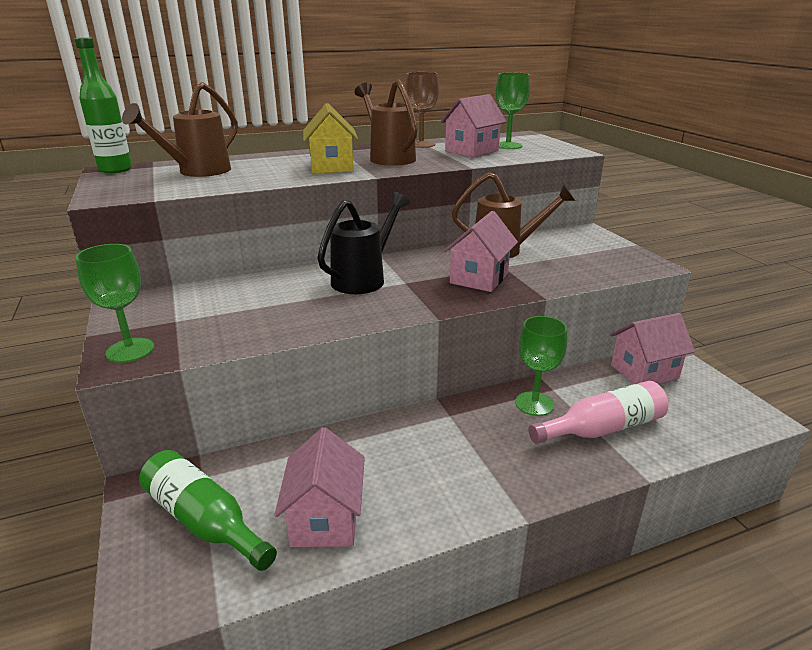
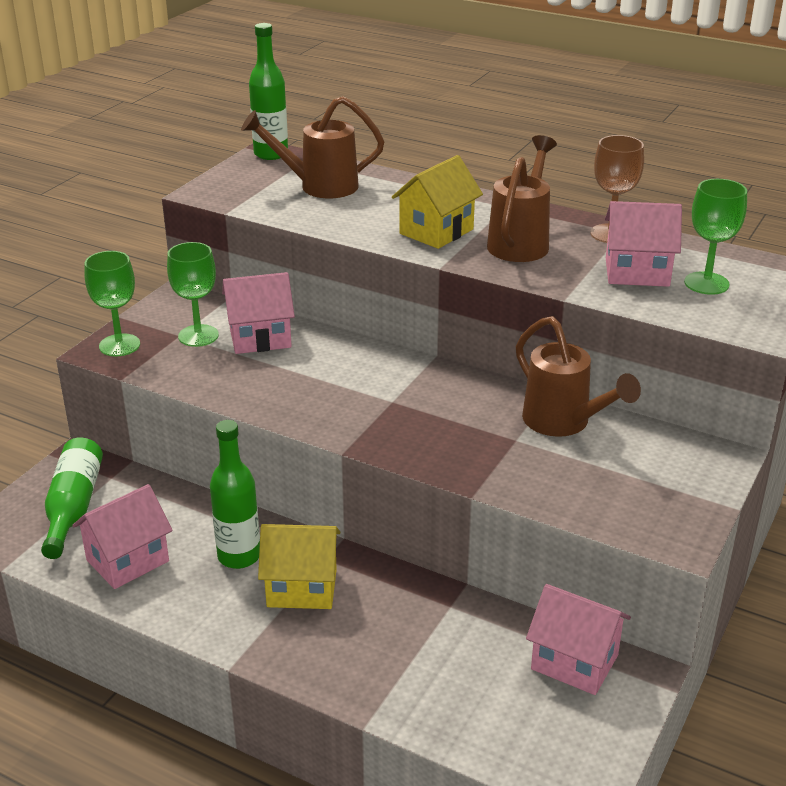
camera: 50 degrees right, 5 degrees up
black watering can [317,192,410,294] -> none
pink house [444,211,518,292] -> pink house moved to [222,272,295,354]
green goblet [515,316,567,416] -> green goblet moved to [167,242,219,347]
pink bottle [528,381,668,444] -> none
none -> green bottle [210,420,260,569]
none -> yellow house [258,524,340,609]

